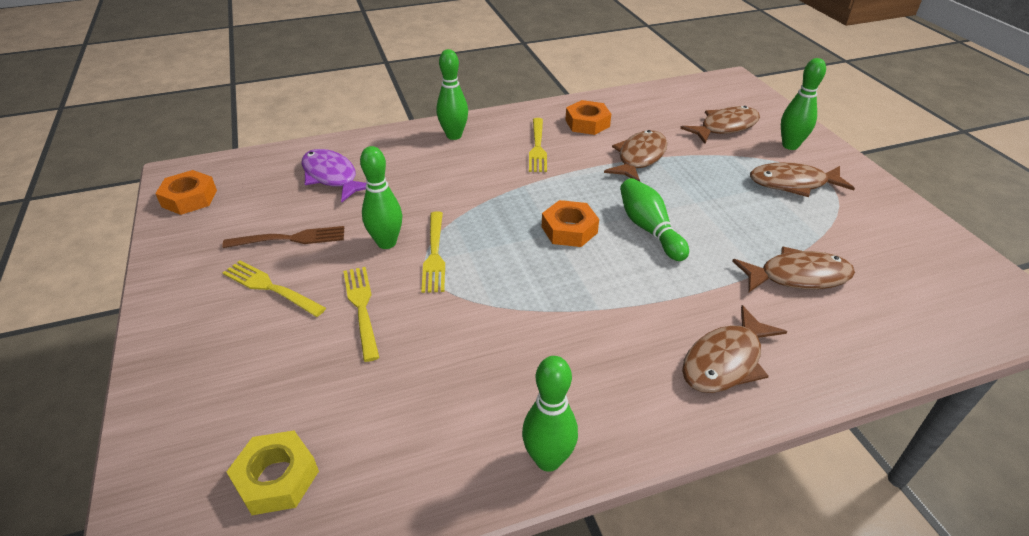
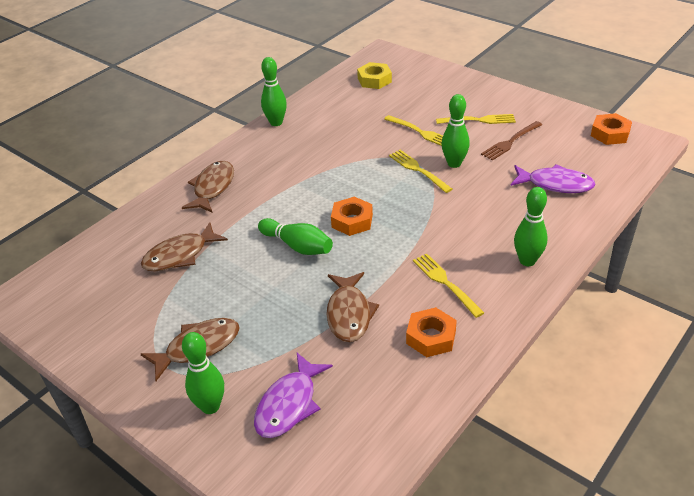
camera: 150 degrees right, 0 degrees up
brown fish [680,106,760,144] -> purple fish [254,353,333,438]

